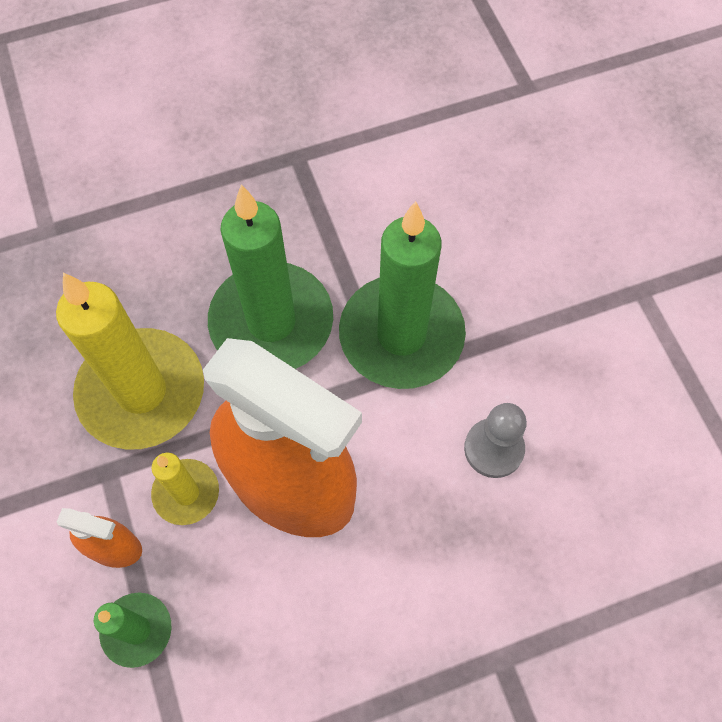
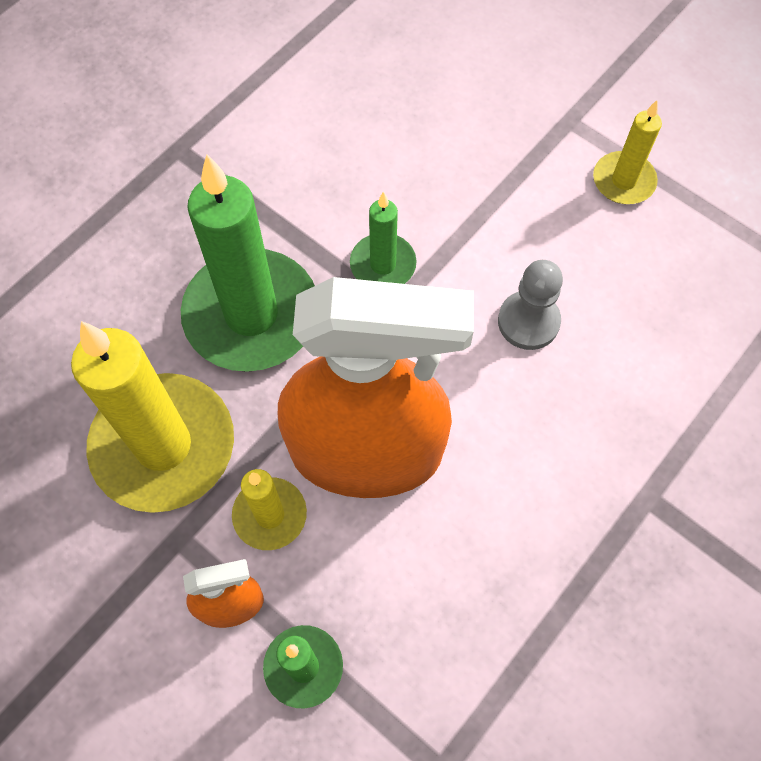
camera: 30 degrees left, 0 degrees up
green candle [339,201,466,389] -> green candle [350,191,417,284], size x0.50
none -> yellow candle [593,100,662,204]

